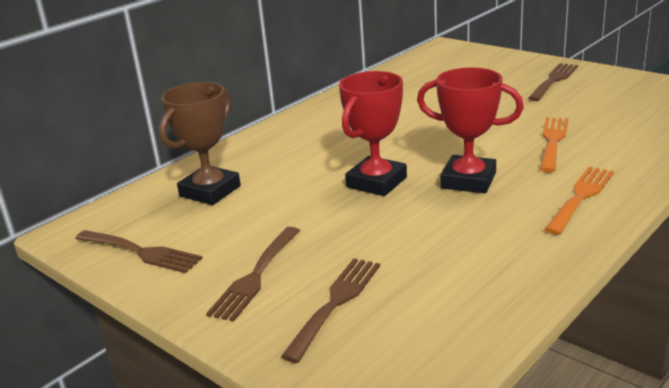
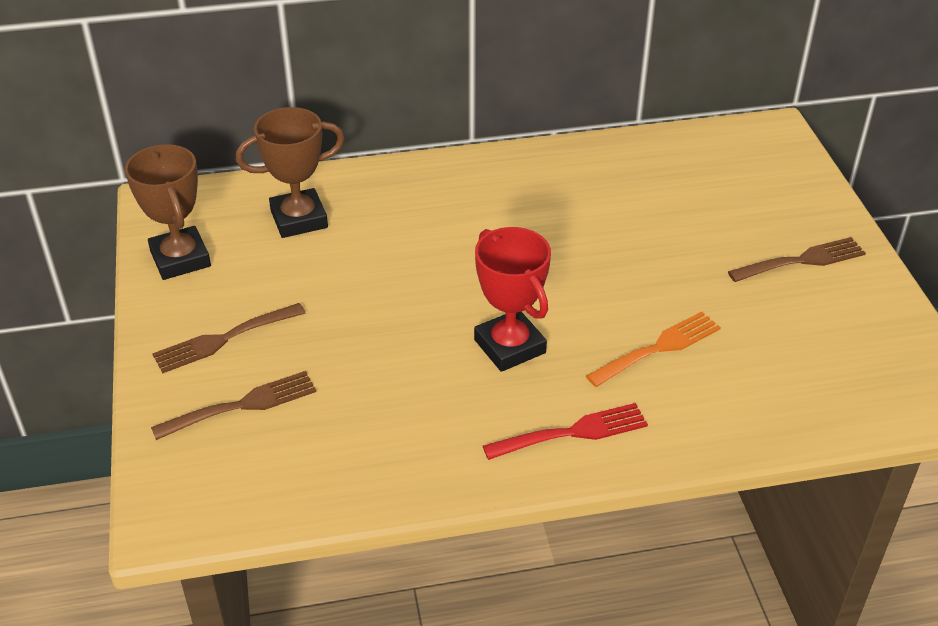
camera: 35 degrees right, 15 degrees up
brown fork [75,230,203,273] -> brown trophy [125,144,211,280]
red trophy [339,71,407,196] -> none
orange fork [544,167,614,235] -> red fork [483,403,648,460]

